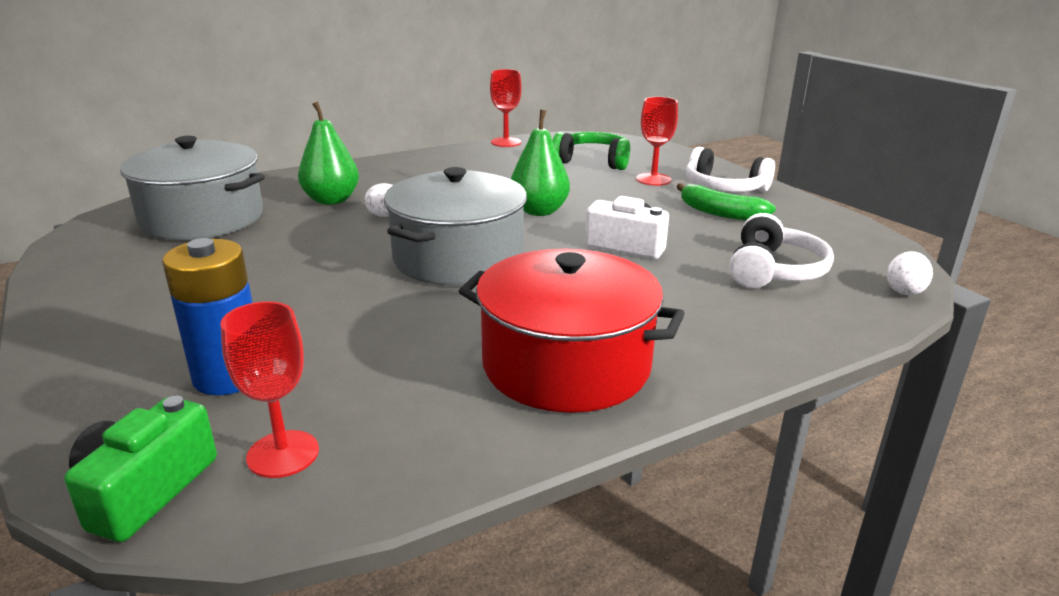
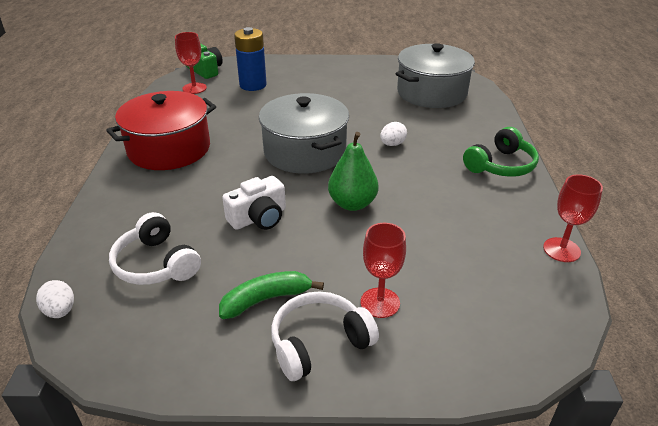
camera: 120 degrees right, 10 degrees up
green pear [298,101,359,205] -> none
green headphones [552,132,630,170] -> green headphones moved to [463,127,539,177]

